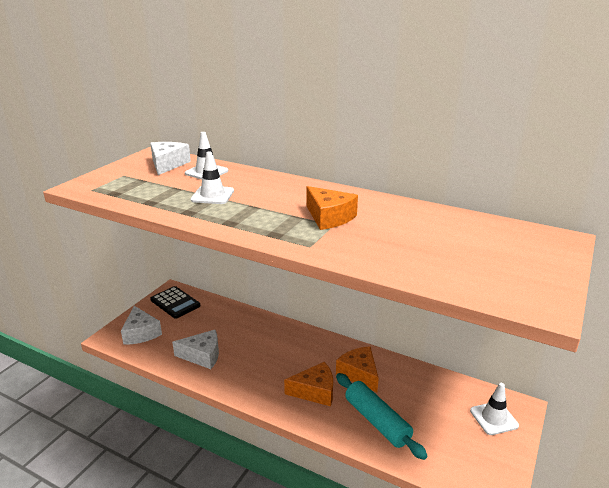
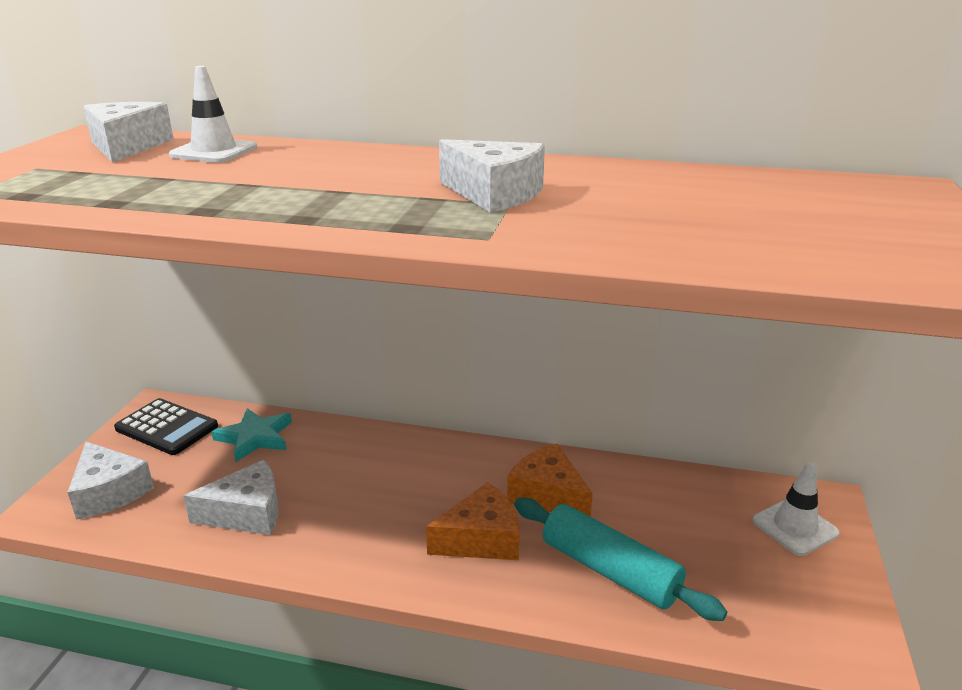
camera: 15 degrees left, 0 degrees up
white traffic cone [190,151,234,204] -> none
orange cheese [306,186,358,230] -> white cheese [439,139,545,213]
none -> turquoise star [211,408,292,462]

